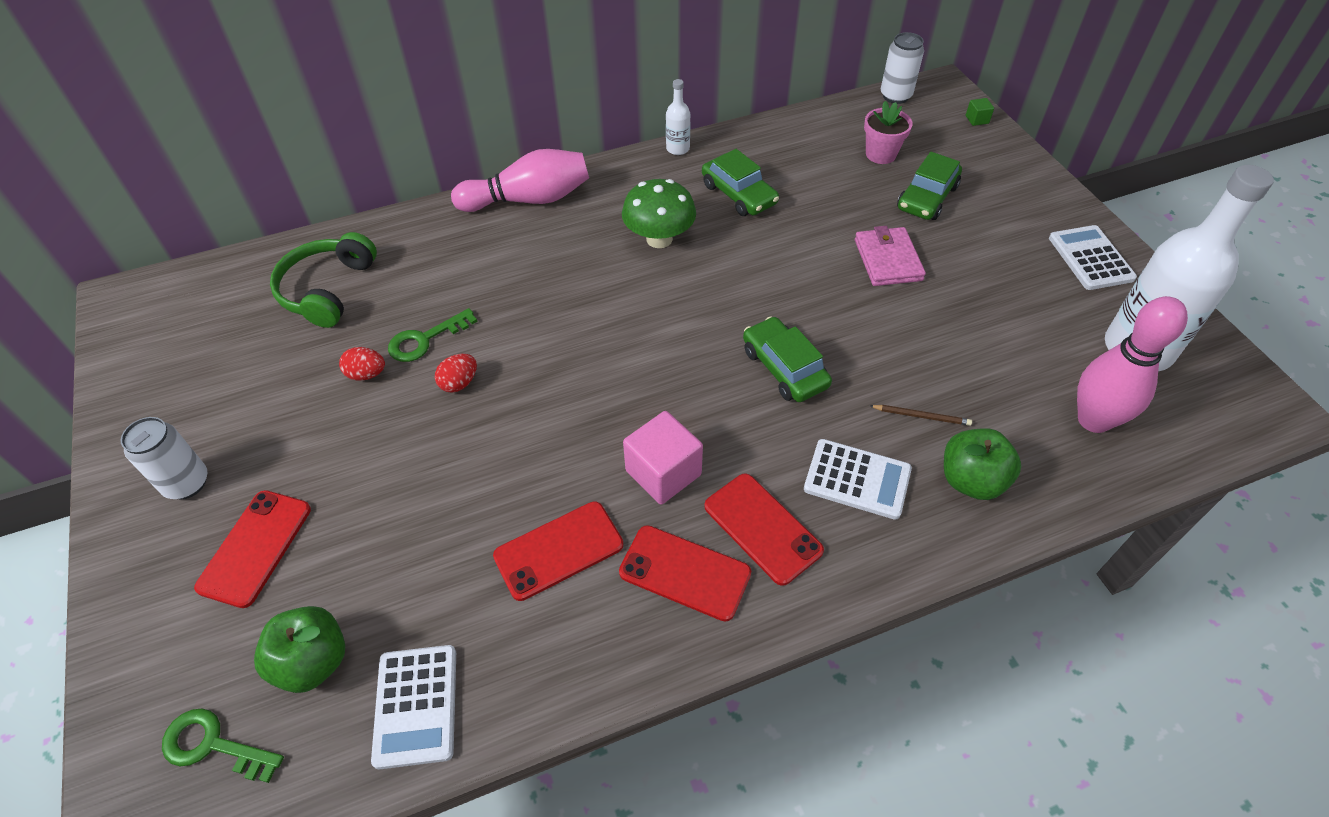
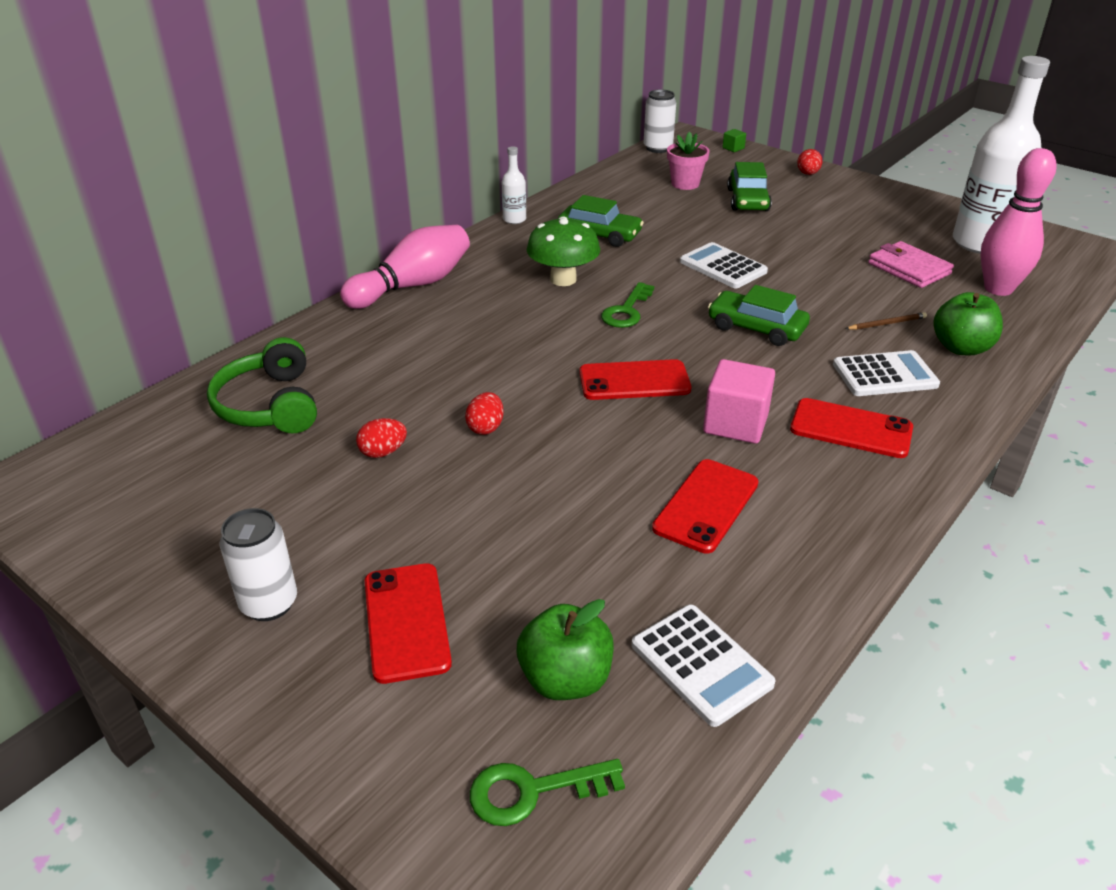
camera: 30 degrees left, 15 degrees down
green key [388,308,478,362] -> green key moved to [601,282,654,328]
red phone [619,525,751,621] -> red phone moved to [579,359,691,400]
pink wallet [855,226,926,286] -> pink wallet moved to [868,241,954,288]
white calculator [1049,225,1137,290] -> white calculator moved to [680,242,768,288]
none -> red egg [797,149,822,175]

